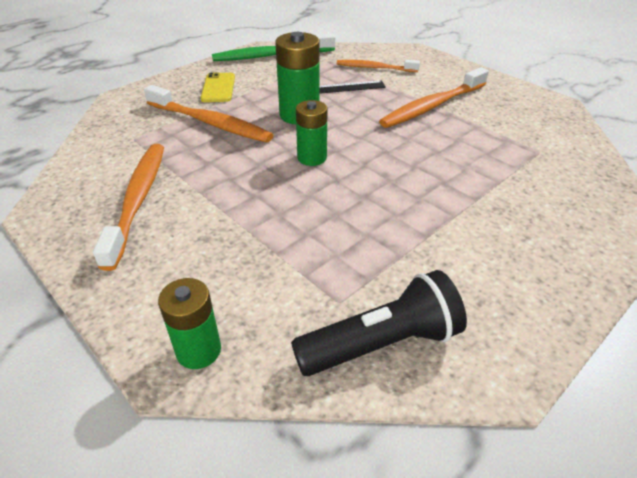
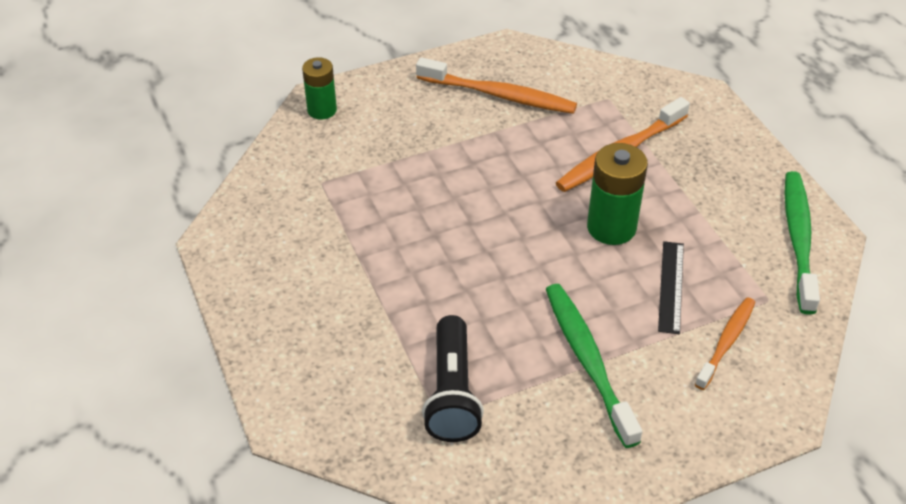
camera: 110 degrees right, 5 degrees up
yellow phone [201,72,235,102] -> none
black flashlight [291,270,467,376] -> black flashlight moved to [422,315,484,442]
green battery [296,100,327,166] -> none
orange toothbrush [379,67,489,128] -> green toothbrush [546,284,642,448]

